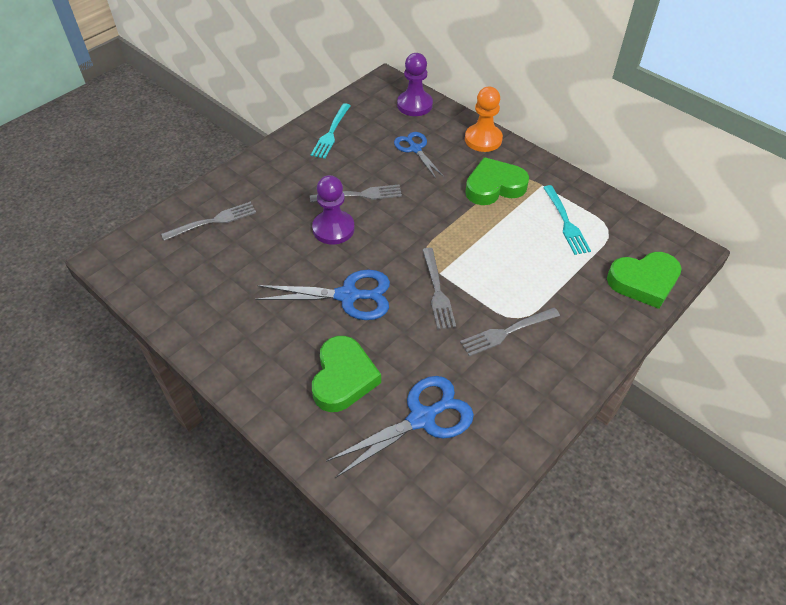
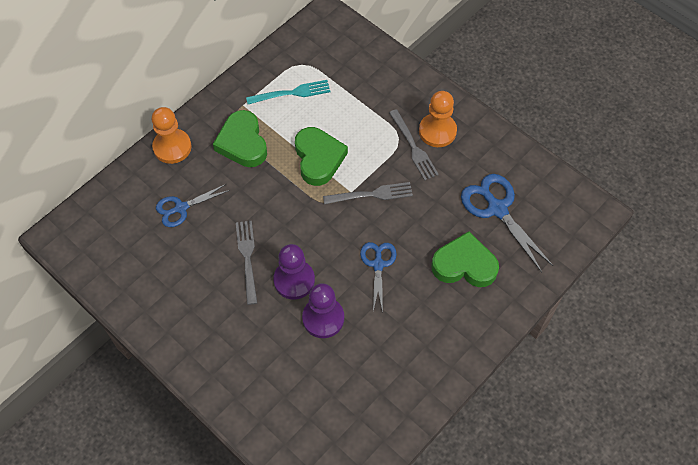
camera: 90 degrees left, 10 degrees up
grey fork [161,202,256,241] -> none
blue scissors [255,270,390,320] -> blue scissors [360,242,397,313], size x0.64
turquoise fork [311,103,351,159] -> none
purple pawn [397,53,433,116] -> purple pawn moved to [302,283,344,338]
green heart [607,252,682,309] -> green heart moved to [295,127,348,186]
none -> orange pawn [419,91,457,147]

